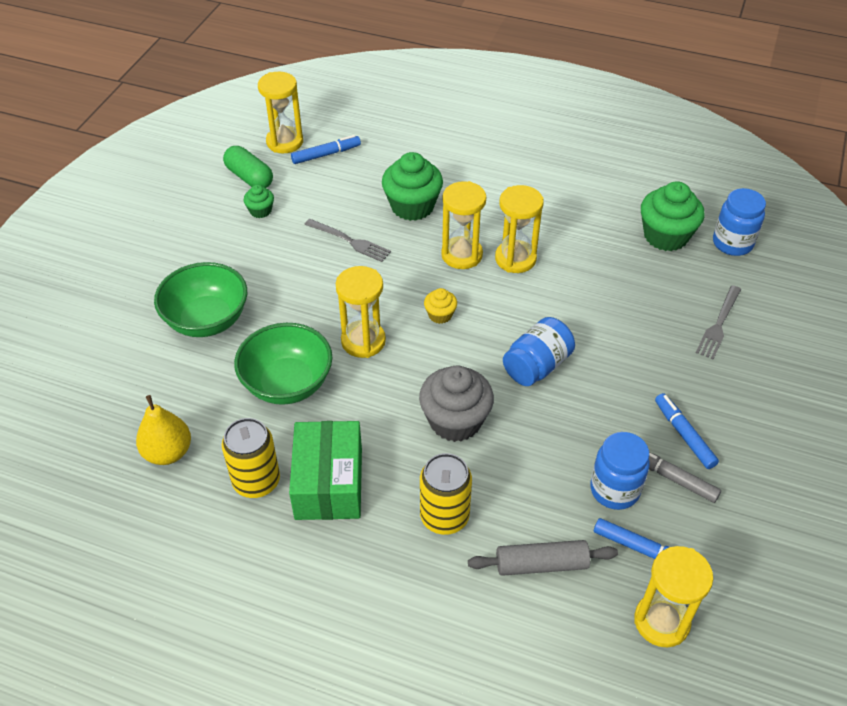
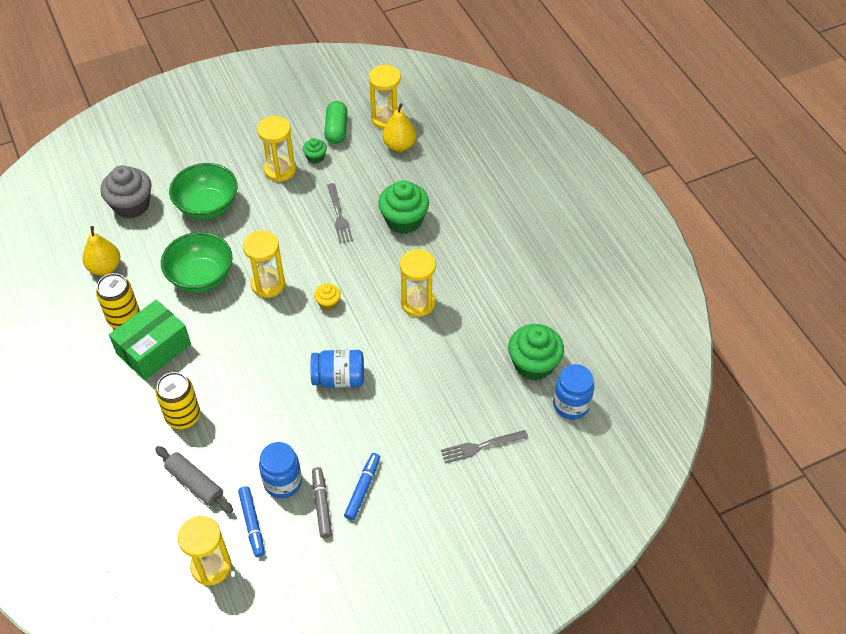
camera: 45 degrees right, 5 degrees up
blue marker [291,135,361,164] -> yellow pear [382,103,416,152]
grey cupcake [419,365,494,442] -> grey cupcake moved to [100,165,152,219]
yellow hourglass [441,181,486,269] -> yellow hourglass moved to [257,116,296,182]

